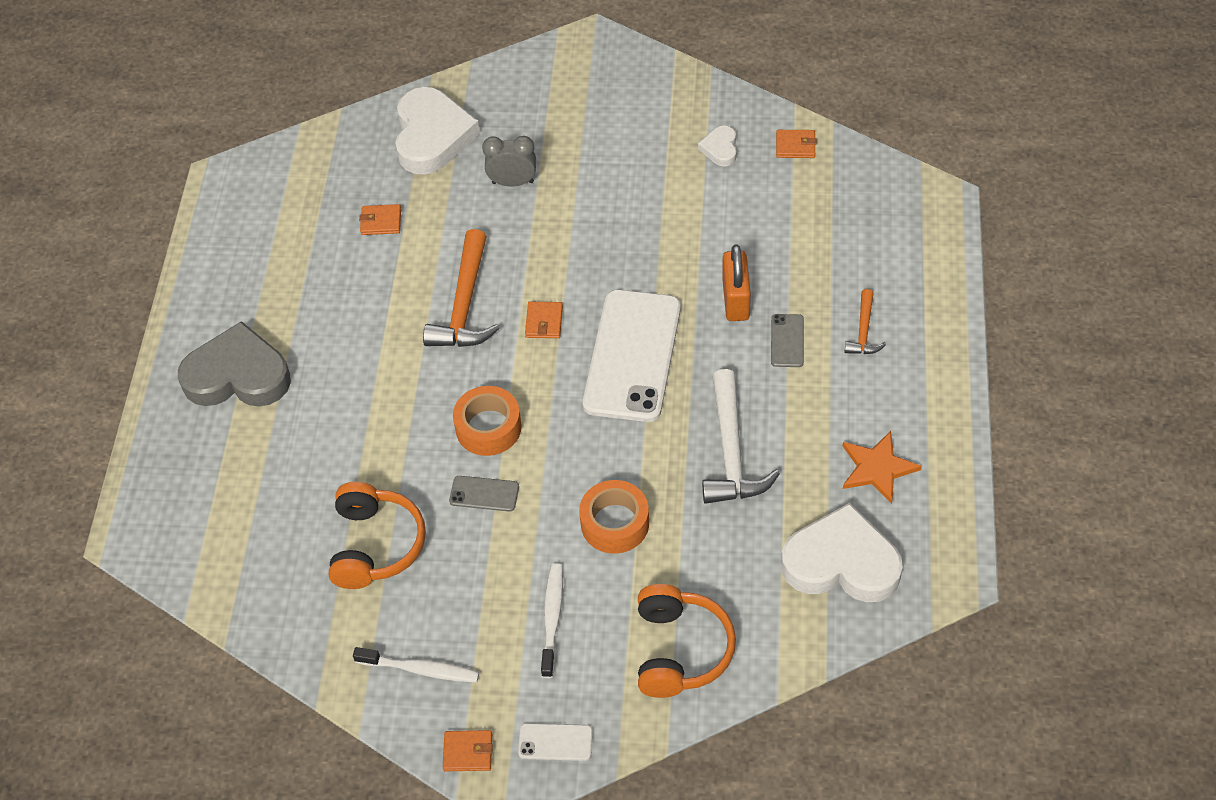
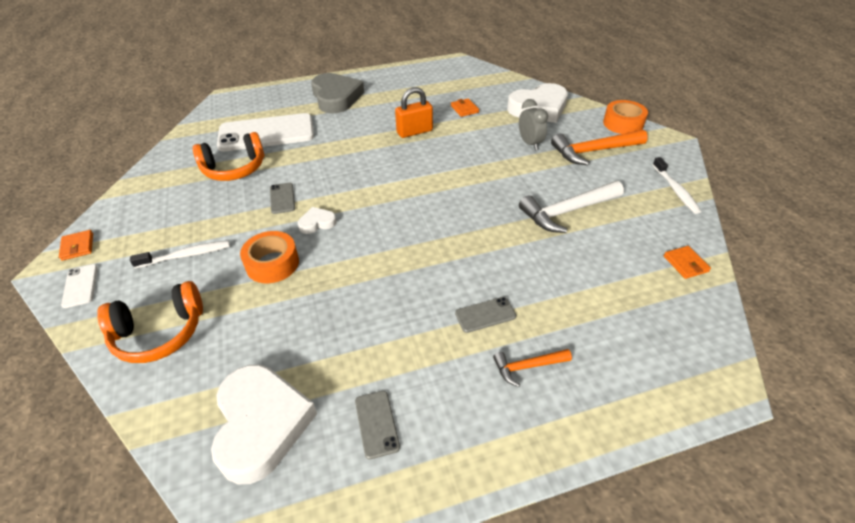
camera: 65 degrees right, 10 degrees down
white toothbrush [353,647,479,682] -> white toothbrush moved to [653,157,701,214]
orange hammer [423,229,499,347] -> orange hammer moved to [551,130,648,165]
orange tape [453,386,522,456] -> orange tape moved to [603,100,648,134]
orange wallet [525,302,563,338] -> none
white phone [583,289,681,422] -> white phone moved to [217,113,314,152]
white heart [698,125,737,166] -> white heart moved to [298,207,337,234]
white hammer [702,369,780,504] -> white hammer moved to [519,181,624,233]
orange padlock [722,244,751,321] -> orange padlock moved to [395,87,433,138]
orange star [843,431,922,504] -> grey phone [355,391,400,459]

